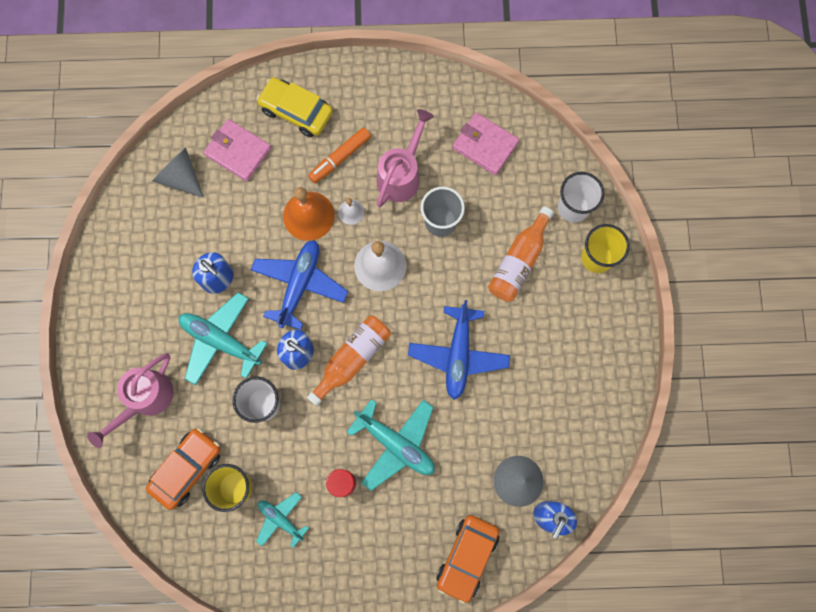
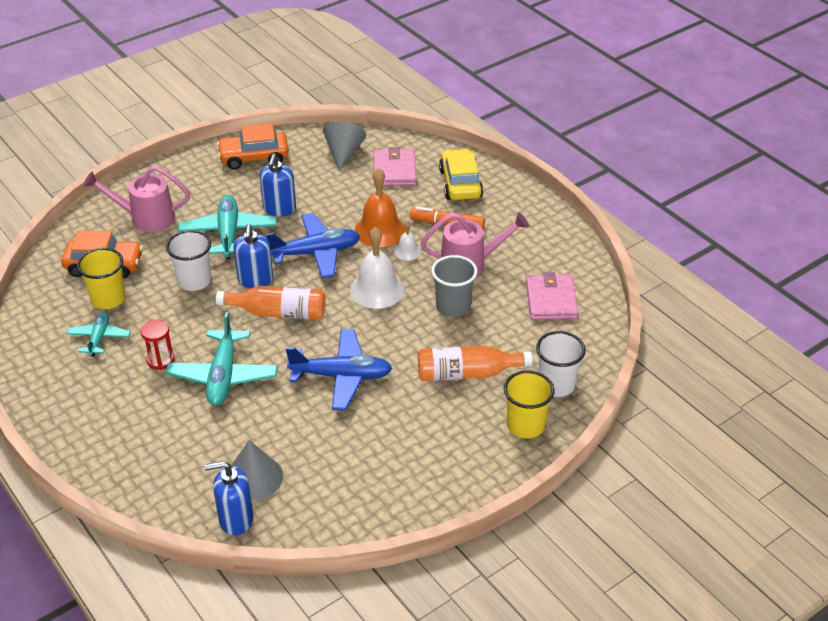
camera: 55 degrees right, 35 degrees down
blue plane [408,300,510,400] -> blue plane turned 150 degrees counterclockwise [286,329,392,410]
orange car [436,515,499,604] -> orange car moved to [217,123,289,170]

